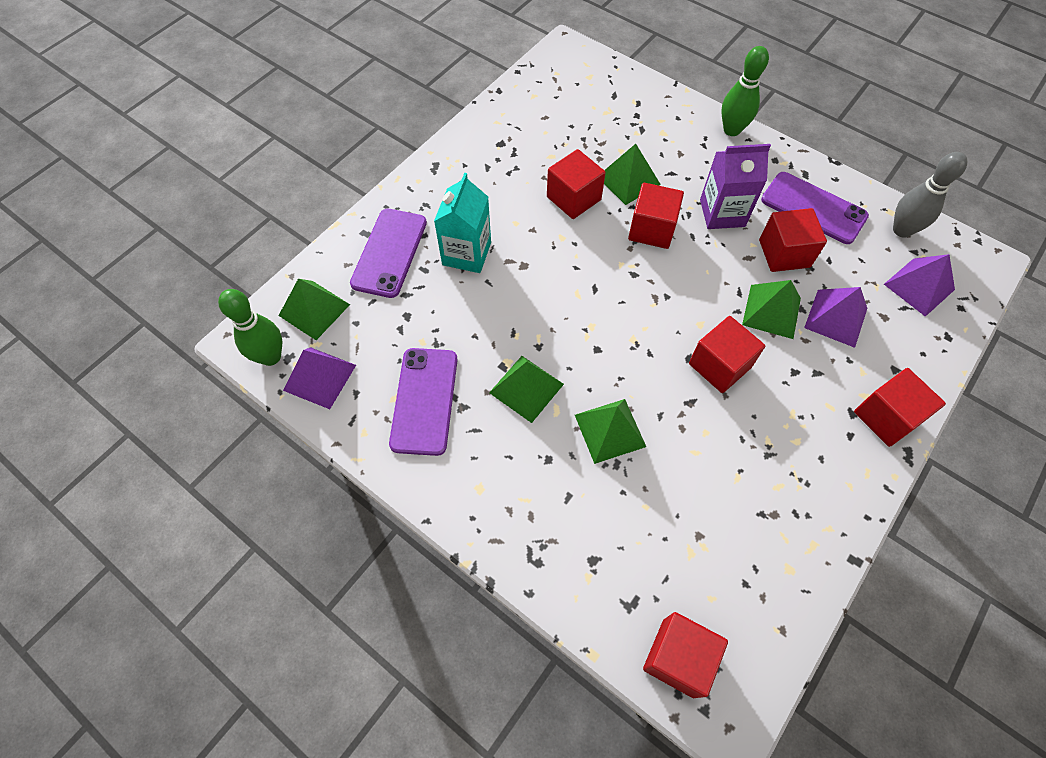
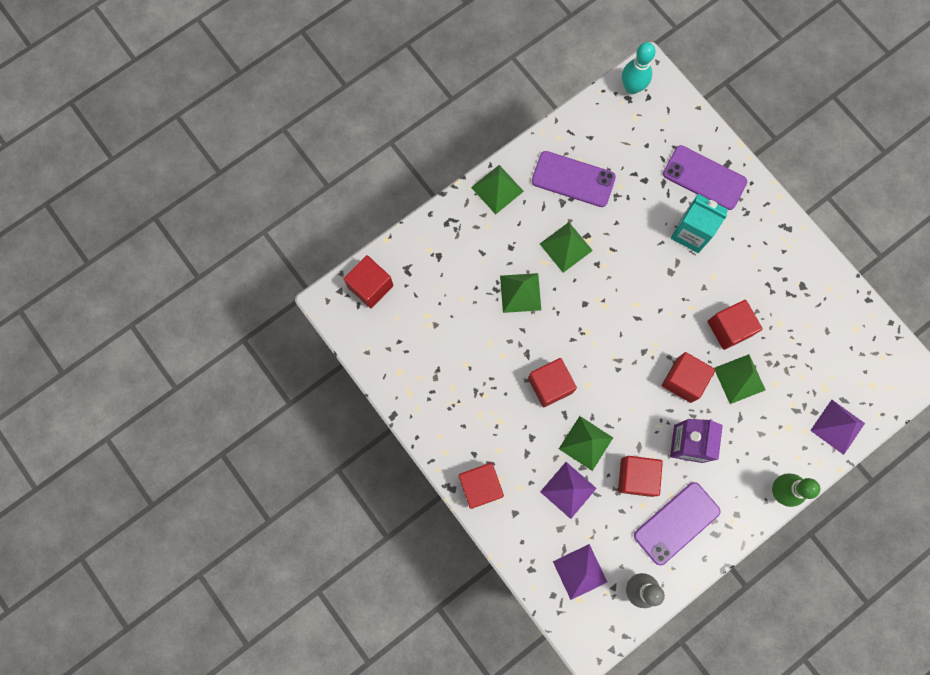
camera: 105 degrees right, 15 degrees up
green bowling pin [218,289,282,366] -> turquoise bowling pin [622,42,656,94]
green pyramid [278,279,350,340] -> green pyramid moved to [471,165,524,214]
purple pyramid [283,347,356,409] -> purple pyramid moved to [810,400,865,455]

